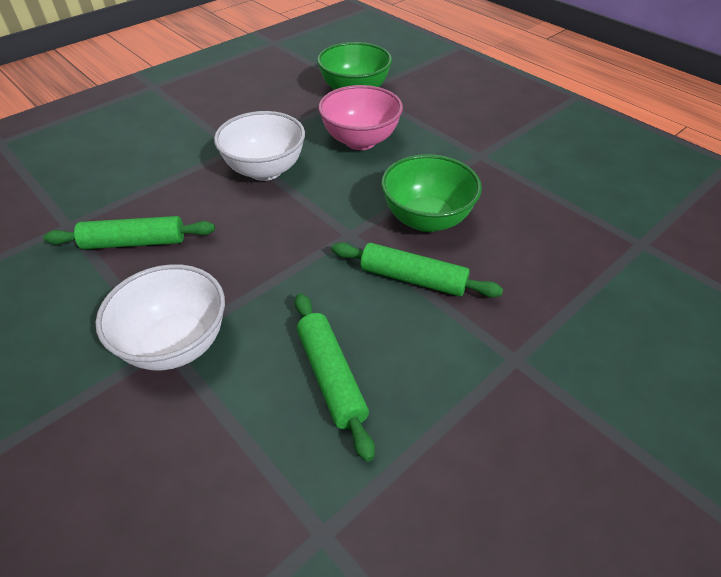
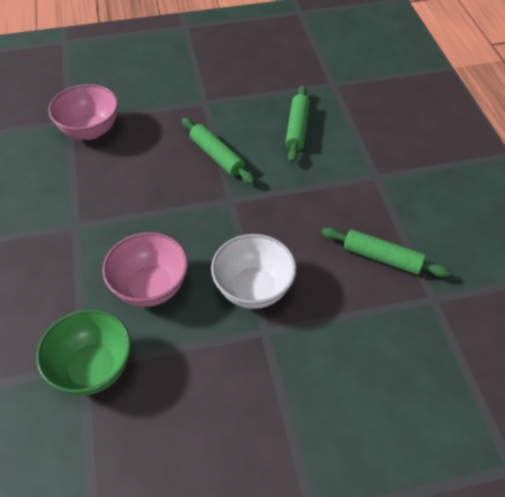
camera: 150 degrees left, 5 degrees up
white bowl [95,264,225,370] -> none
green bowl [381,154,482,232] -> none
none -> pink bowl [49,84,118,140]

